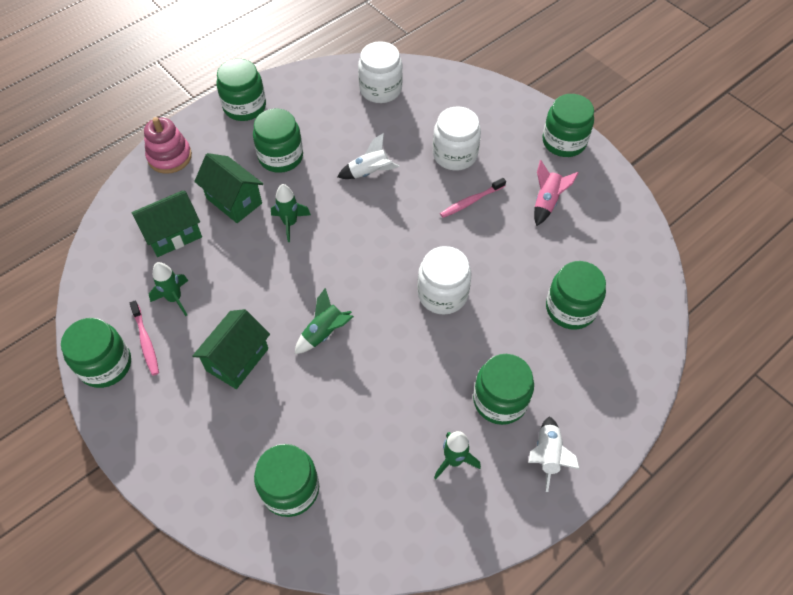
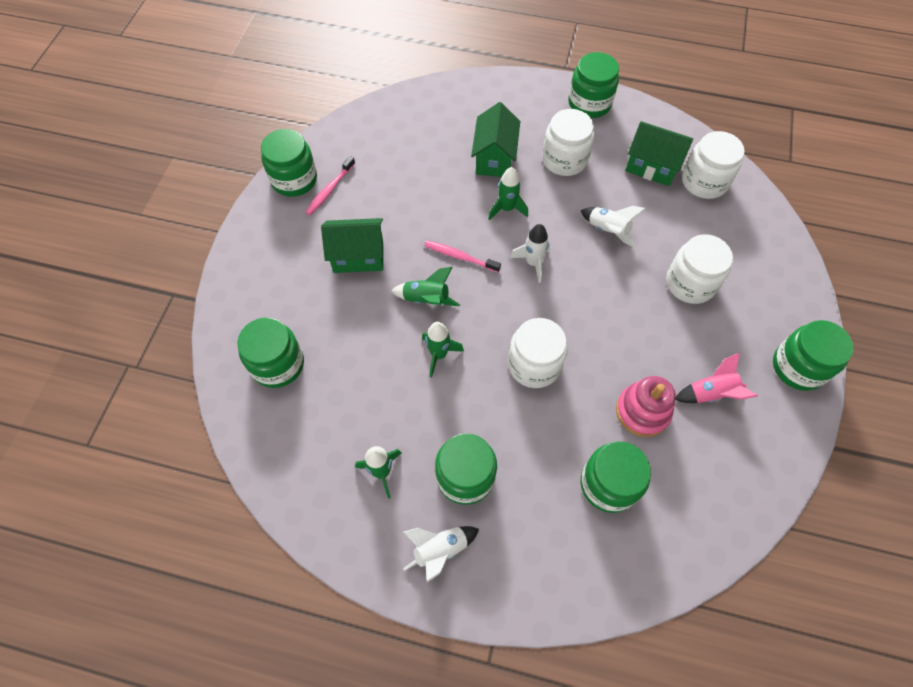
camera: 55 degrees right, 5 degrees up
green house [132,191,202,257] -> green house moved to [625,121,693,186]
pink stacking toy [144,117,192,174] -> pink stacking toy moved to [616,376,676,437]
green rocket [149,262,188,316] -> green rocket moved to [422,322,464,378]
green jar [253,109,303,173] -> white jar [542,109,594,176]
pink toothbrush [440,178,506,218] -> pink toothbrush moved to [424,240,501,273]
none -> white rocket [510,224,550,283]

